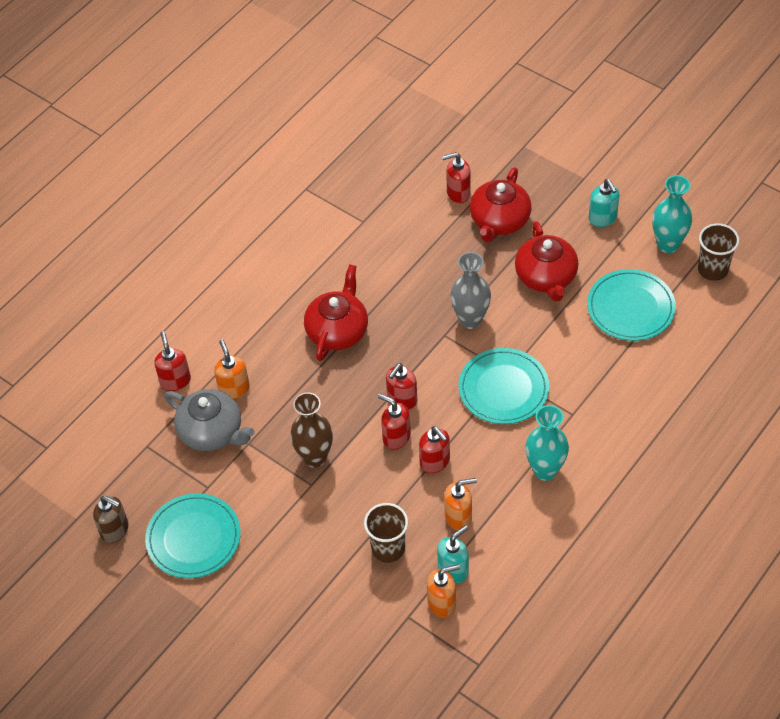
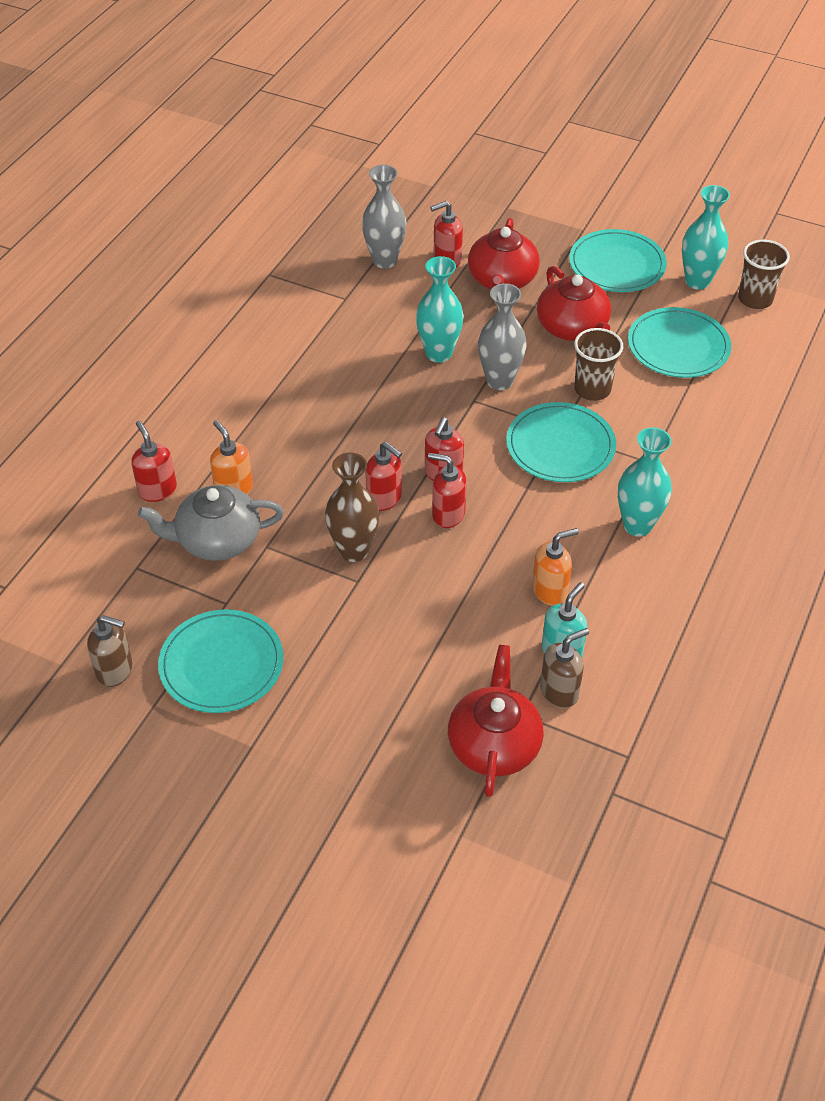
camera: 15 degrees left, 5 degrees down
grey teapot [164,389,255,451] -> grey teapot turned 150 degrees clockwise [138,485,284,561]
red teapot [304,264,368,361] -> red teapot moved to [448,645,544,797]
brown cup [364,503,408,563] -> brown cup moved to [574,328,623,401]
red soap dispenser [419,426,450,473] -> red soap dispenser moved to [365,442,402,511]
orange soap dispenser [427,564,460,618] -> brown soap dispenser [540,628,589,708]
turquoise soap dispenser [589,179,620,227] -> turquoise plate [569,229,667,292]
none -> grey vase [362,165,406,269]
none -> turquoise vase [416,256,464,363]

